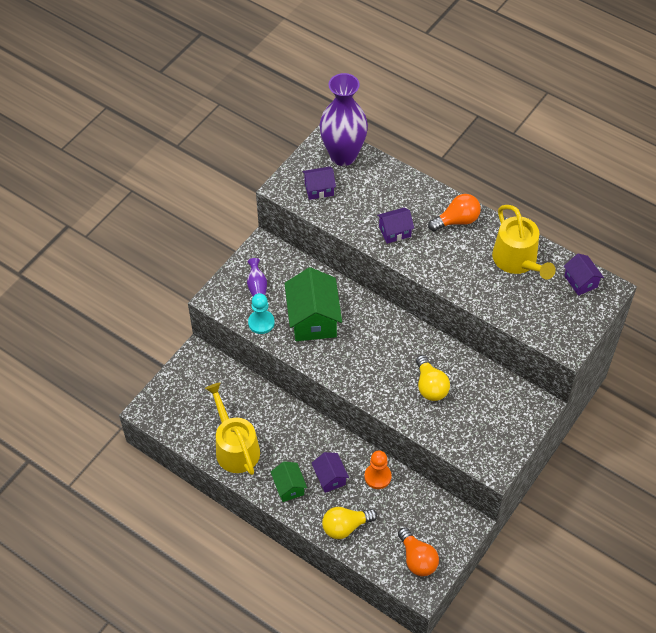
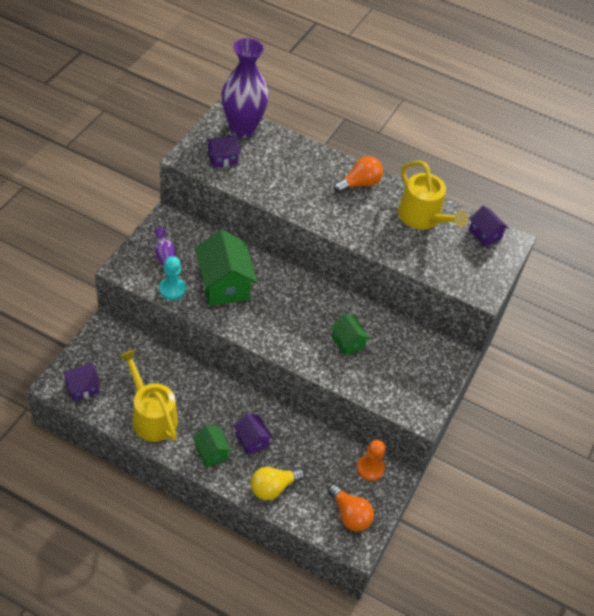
camera: 15 degrees left, 5 degrees down
orange pawn [365,450,392,489] -> orange pawn moved to [357,440,385,481]
purple house [377,208,414,244] -> purple house moved to [62,364,100,402]
yellow light bulb [416,355,450,401] -> green house [331,314,370,356]

